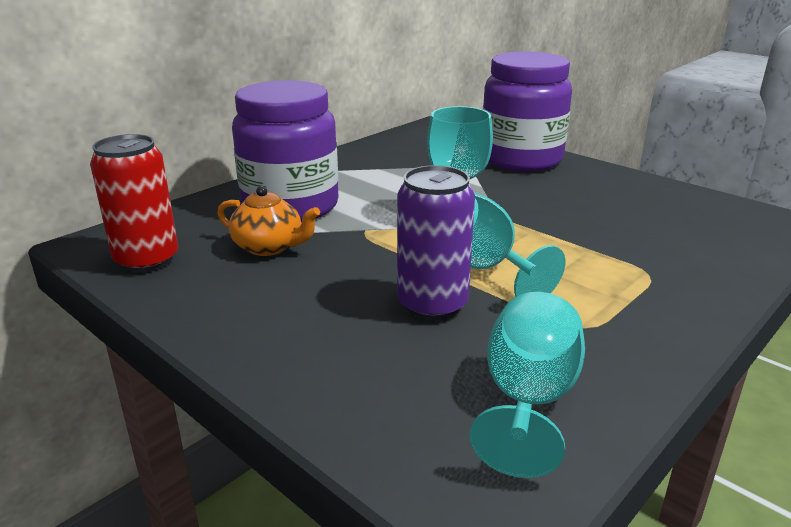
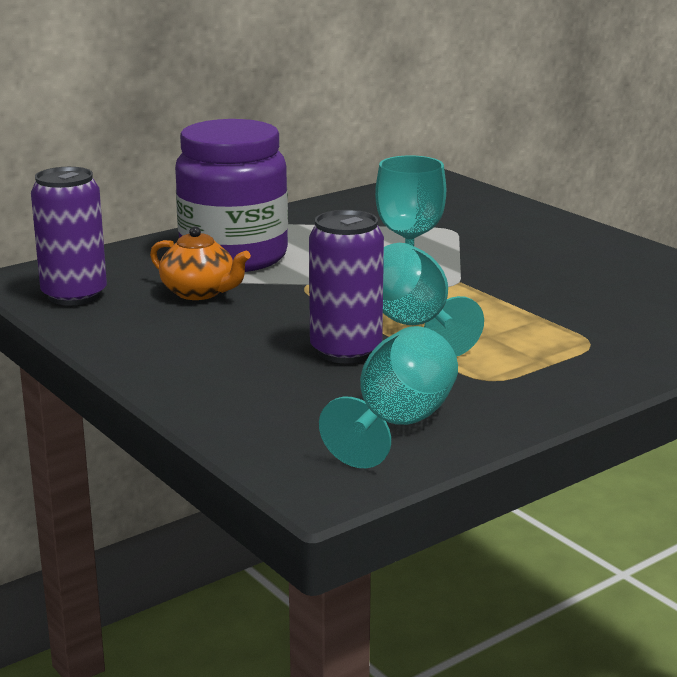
camera: 10 degrees right, 5 degrees down
red can [90,134,178,273] -> purple can [31,167,107,306]
purple jar [483,51,572,172] -> none

